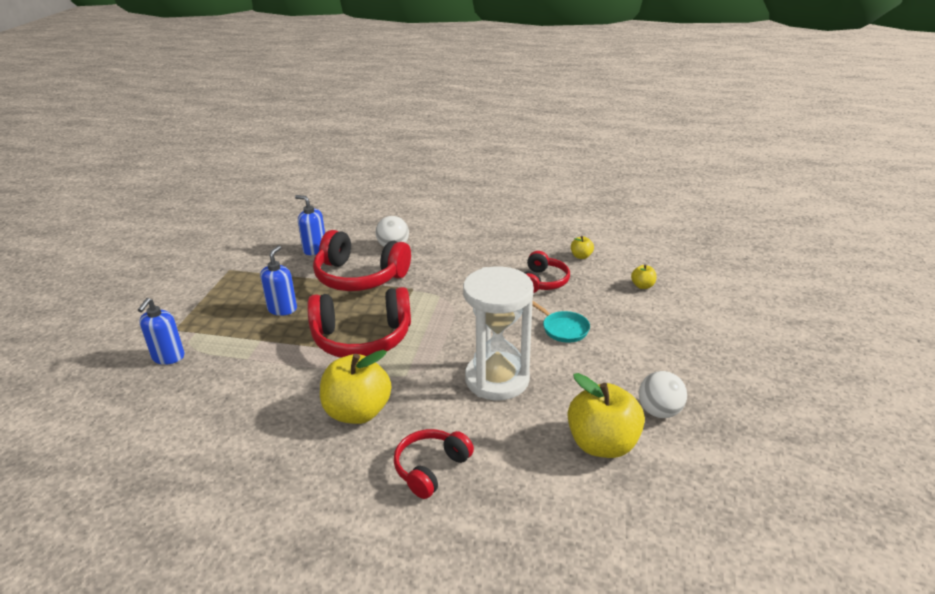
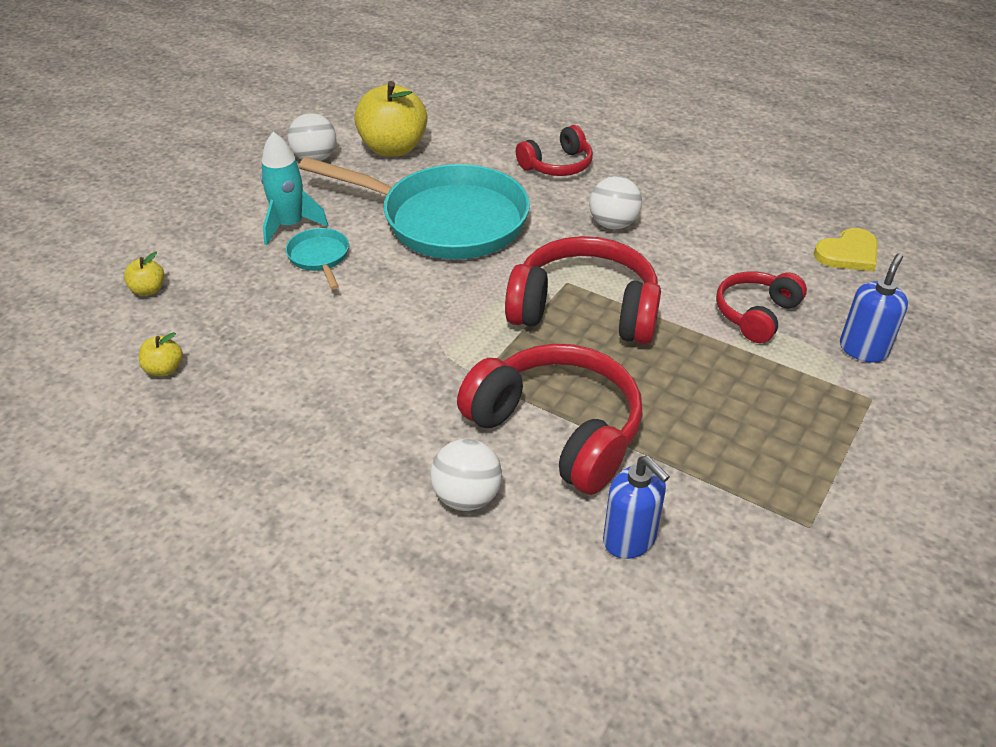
camera: 160 degrees left, 10 degrees up
blue soap dispenser [260,245,297,316] -> none
yellow apple [320,350,391,424] -> white ball [589,176,642,230]
white hourglass [463,266,534,400] -> turquoise pan [299,157,530,259]
red headphones [524,251,570,293] -> red headphones moved to [716,271,807,343]
none -> turquoise rocket [261,132,328,246]
none -> yellow heart [814,228,878,271]

